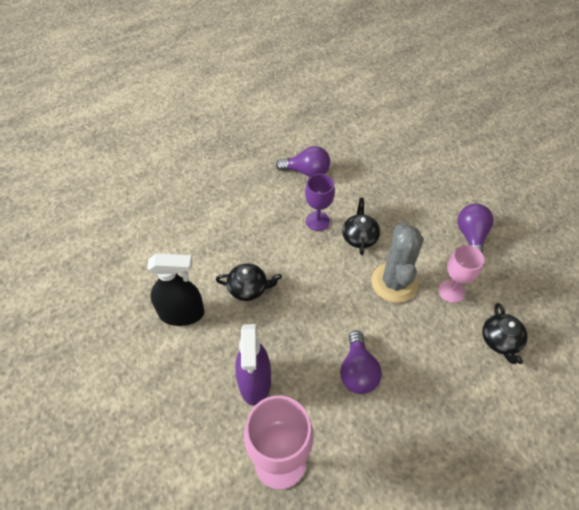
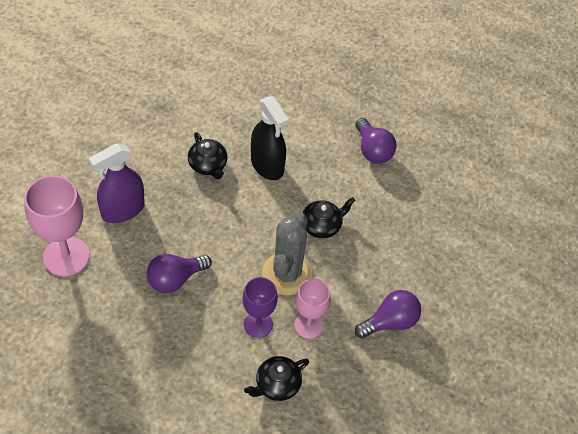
camera: 55 degrees right, 0 degrees up
black spray bottle [147,253,204,326] -> black spray bottle moved to [251,96,289,180]
purple goblet [305,174,335,231] -> purple goblet moved to [242,277,278,338]
grey cactus [371,223,424,303] -> grey cactus turned 45 degrees counterclockwise [262,212,313,295]

